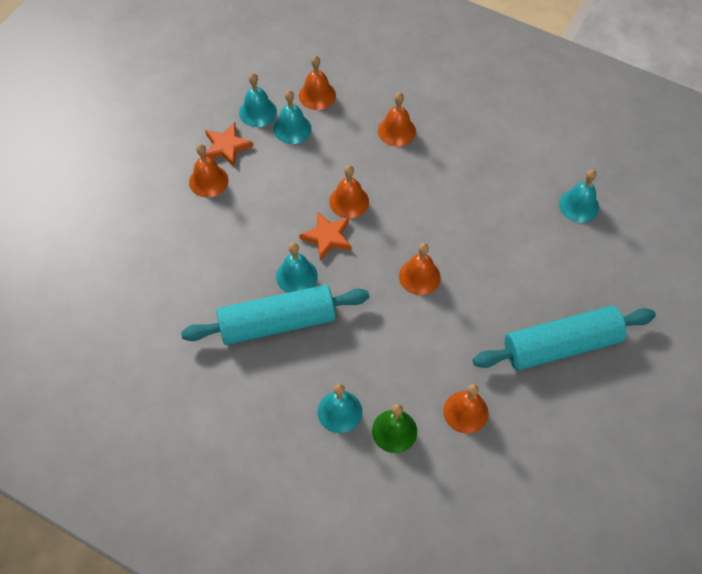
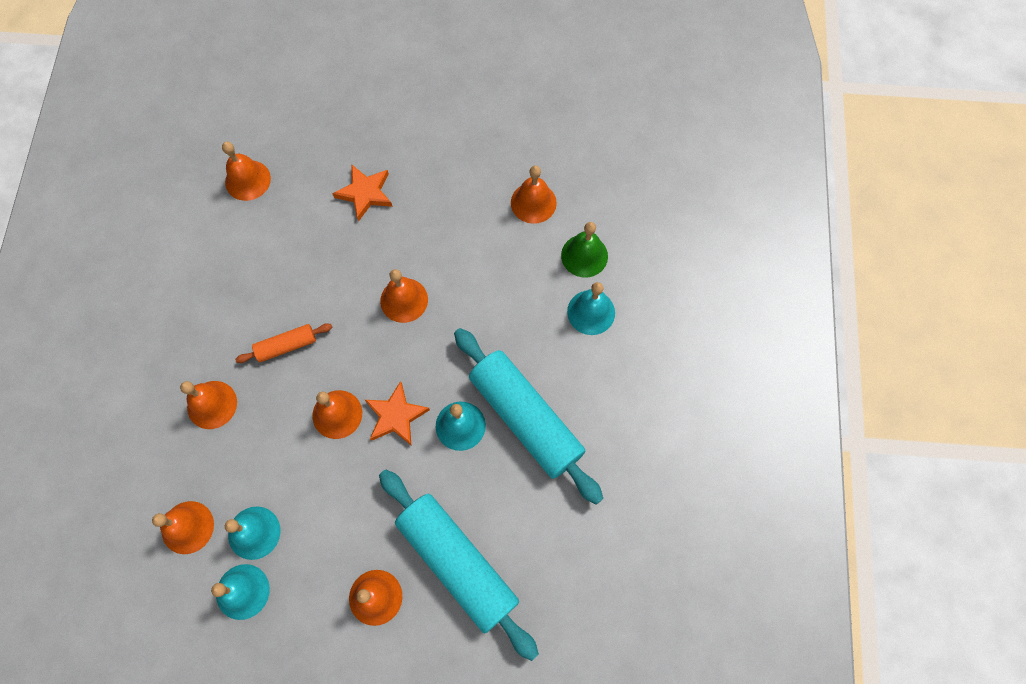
camera: 115 degrees left, 10 degrees up
orange star [205,122,253,167] -> orange star moved to [332,165,393,222]
turquoise rolling pin [473,306,656,370] -> turquoise rolling pin moved to [379,470,539,661]
turquoise bell [559,170,599,223] -> orange bell [222,142,271,201]
none -> orange rolling pin [235,323,332,363]

